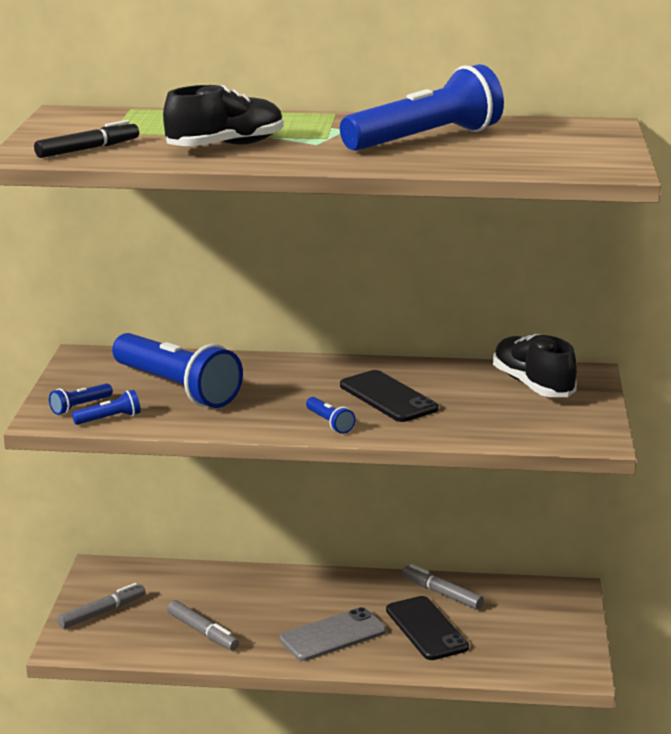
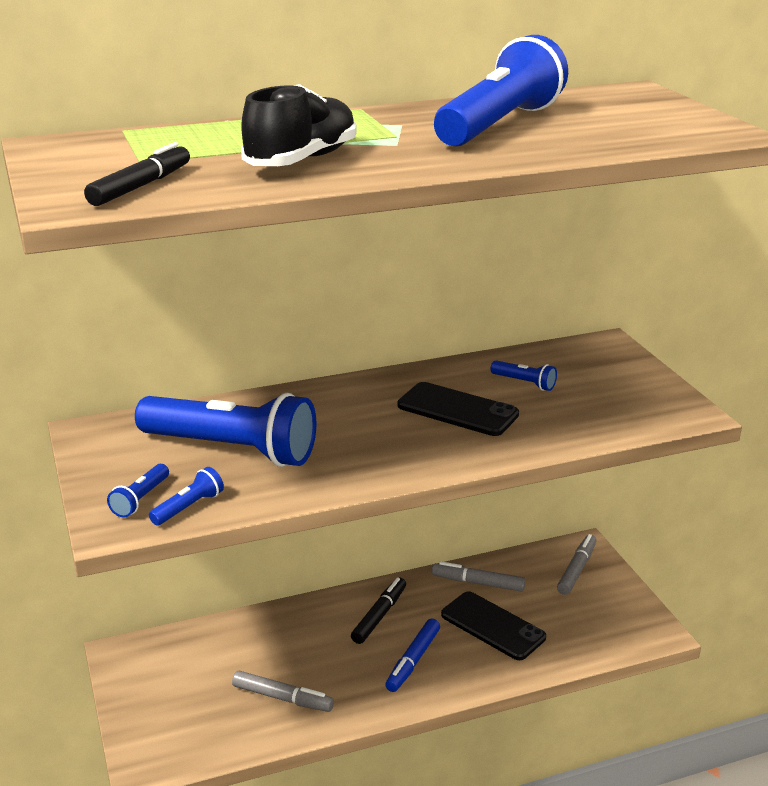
camera: 25 degrees left, 5 degrees up
grey marker [57,583,146,629] -> grey marker moved to [557,534,596,595]
grey phone [280,607,386,661] -> blue marker [385,619,440,692]
blue flashlight [306,397,356,434] -> blue flashlight moved to [490,360,557,391]
black shoe [493,334,577,397] -> none
none -> black marker [351,577,406,644]

